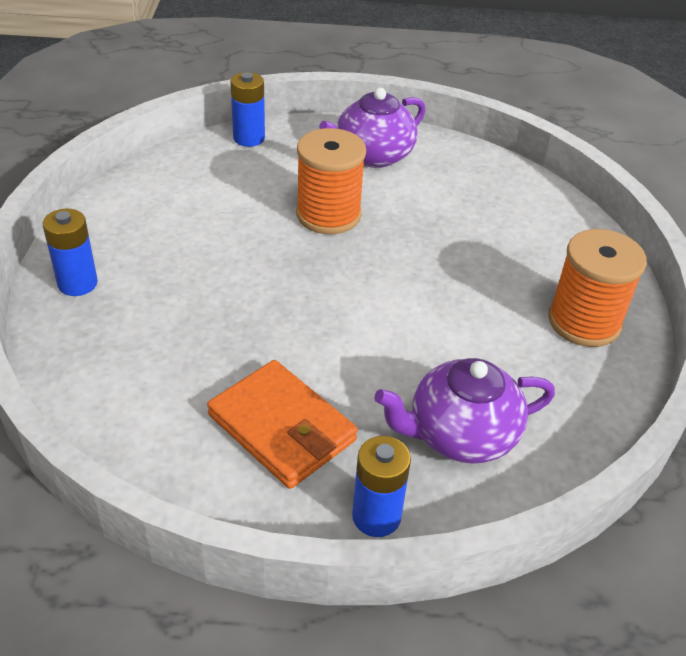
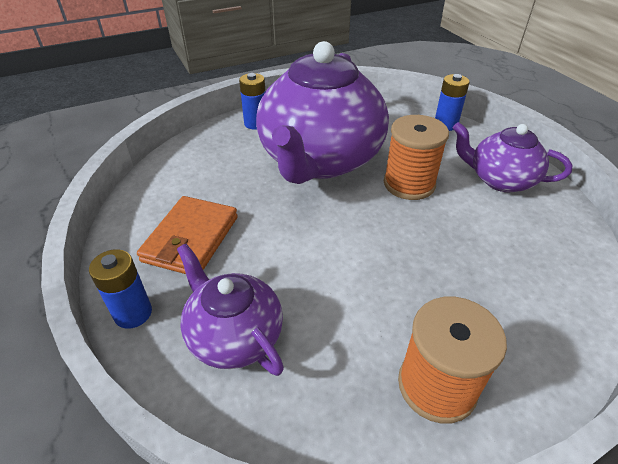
camera: 65 degrees right, 0 degrees up
none -> purple teapot [256,41,389,184]

